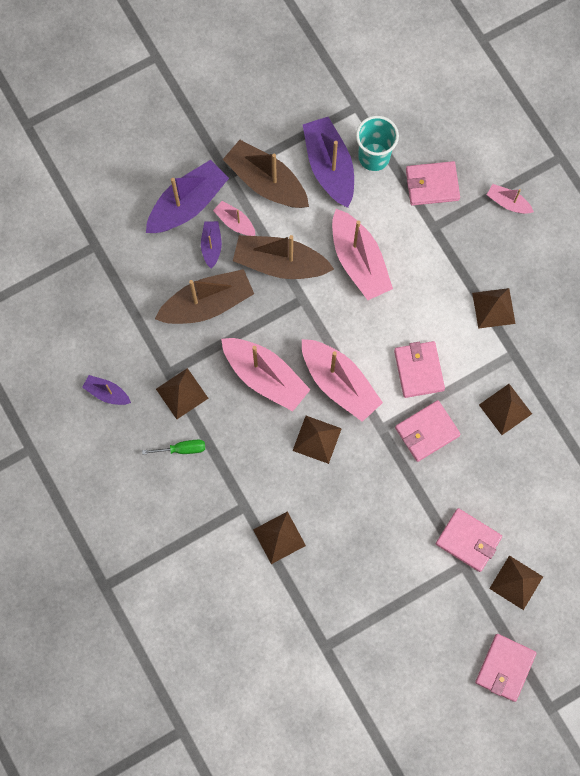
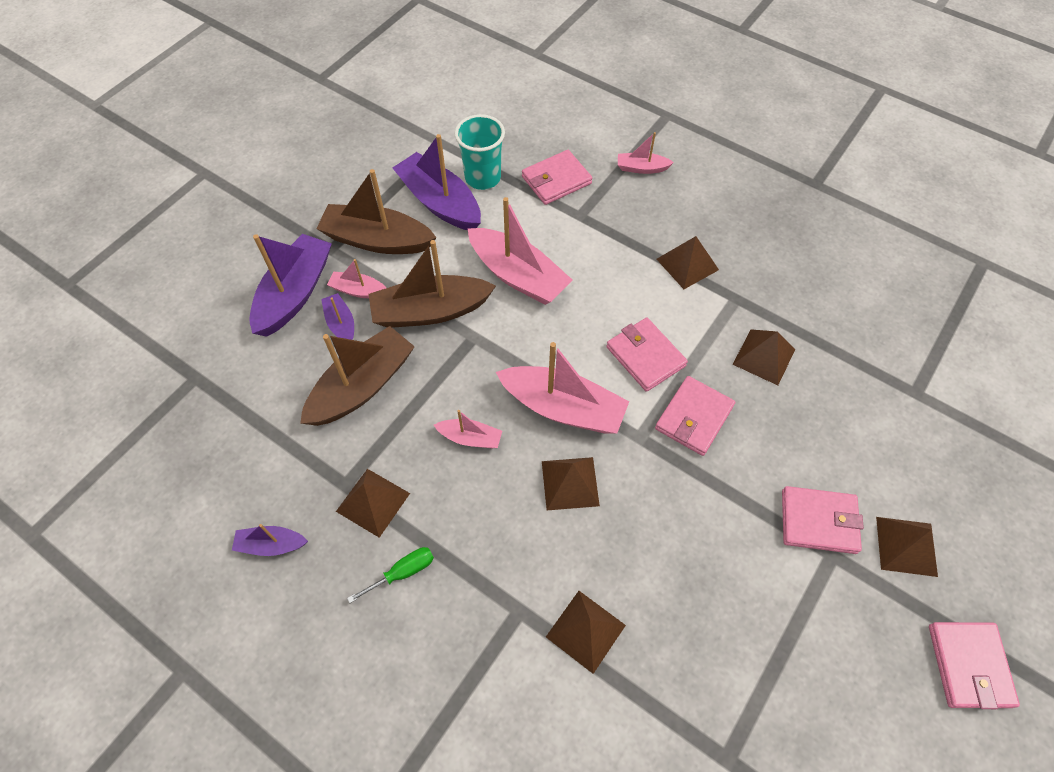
camera: 25 degrees left, 15 degrees down
pink boat [221,338,311,411] -> pink boat [434,410,502,448], size x0.50

